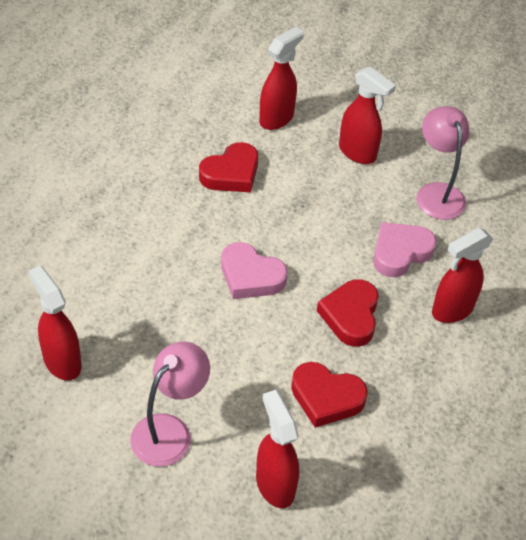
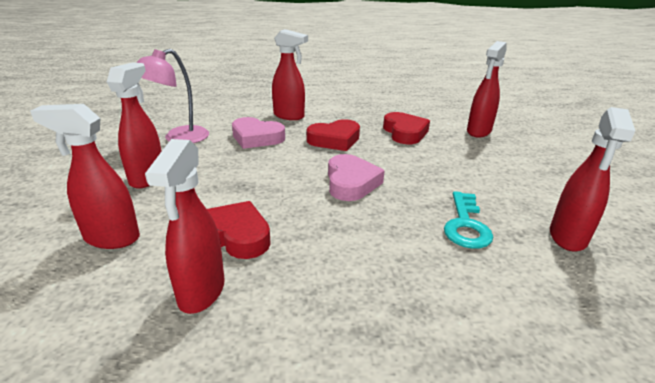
camera: 120 degrees left, 20 degrees down
pink lamp [130,342,210,467] -> none
none -> red spray bottle [145,139,225,314]
none -> turquoise key [444,191,493,249]

